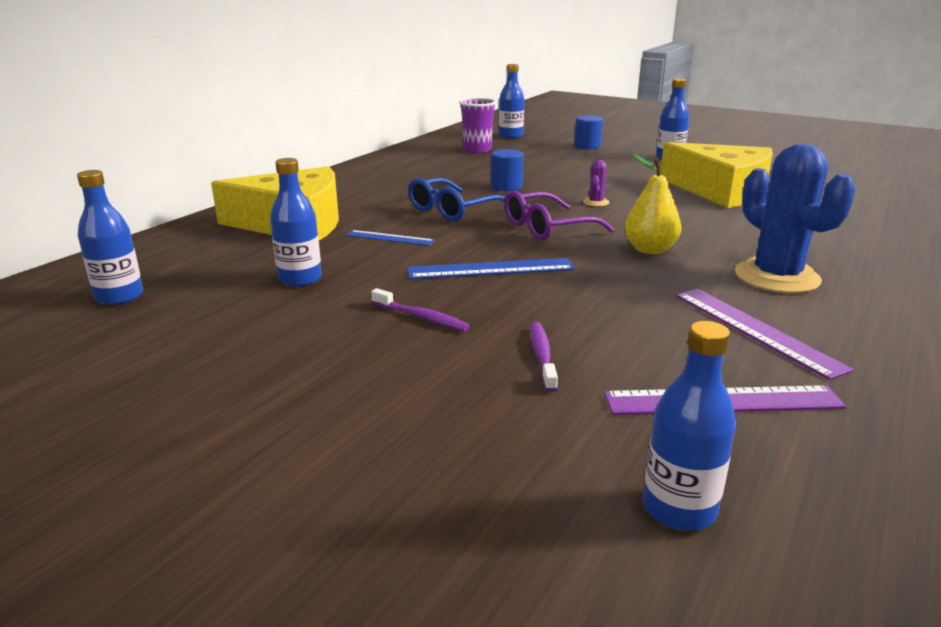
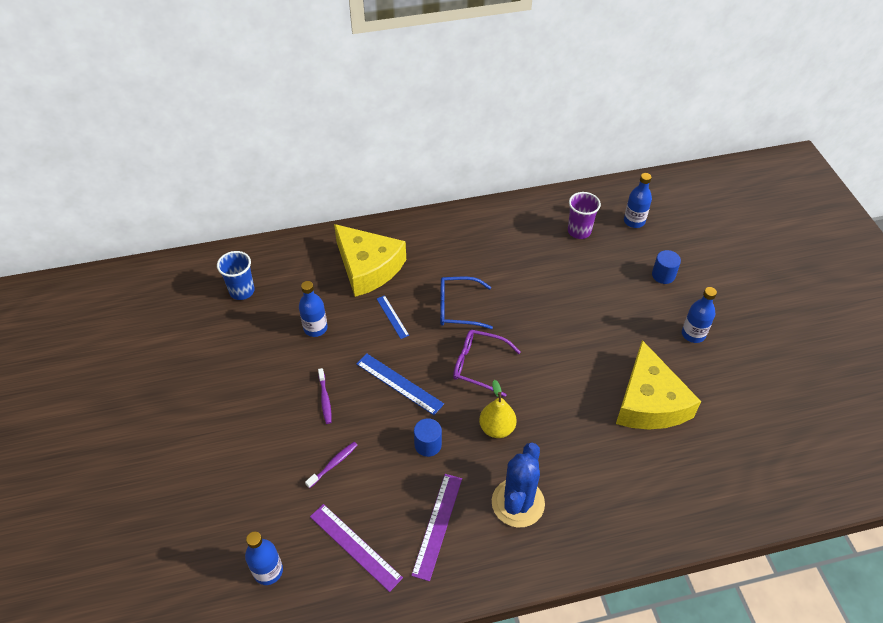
camera: 45 degrees right, 25 degrees up
blue bottle [77,170,143,305] -> blue cup [217,251,255,300]
blue cylinder [491,149,524,191] -> blue cylinder moved to [414,418,442,457]
purple cactus [583,160,609,206] -> none

